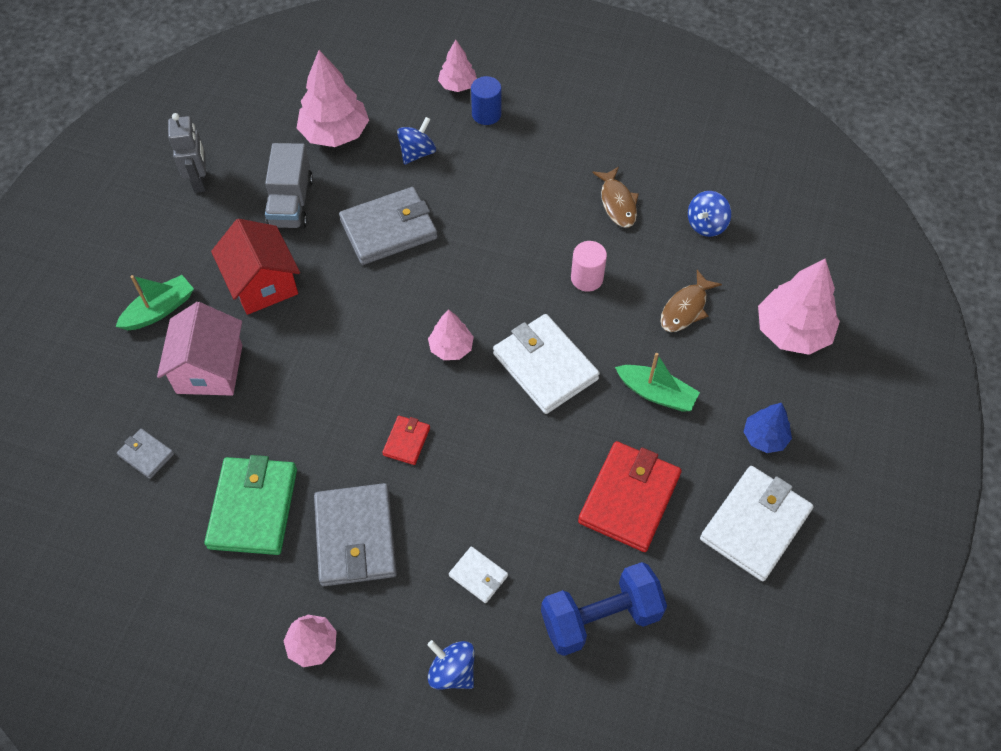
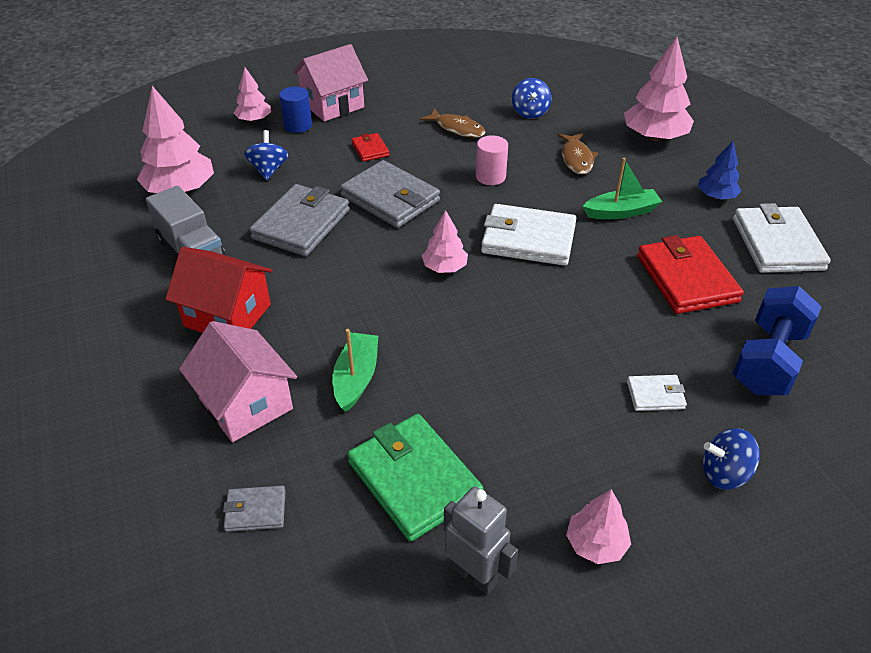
camera: 40 degrees left, 15 degrees down
green boat [115,275,194,330] -> green boat moved to [332,329,378,412]
grey robot [168,113,206,193] -> grey robot moved to [444,486,518,595]
grey wallet [314,483,397,586] -> grey wallet moved to [340,160,440,228]
red wallet [382,416,430,465] -> red wallet moved to [351,133,389,162]
none -> pink house [292,44,368,122]

